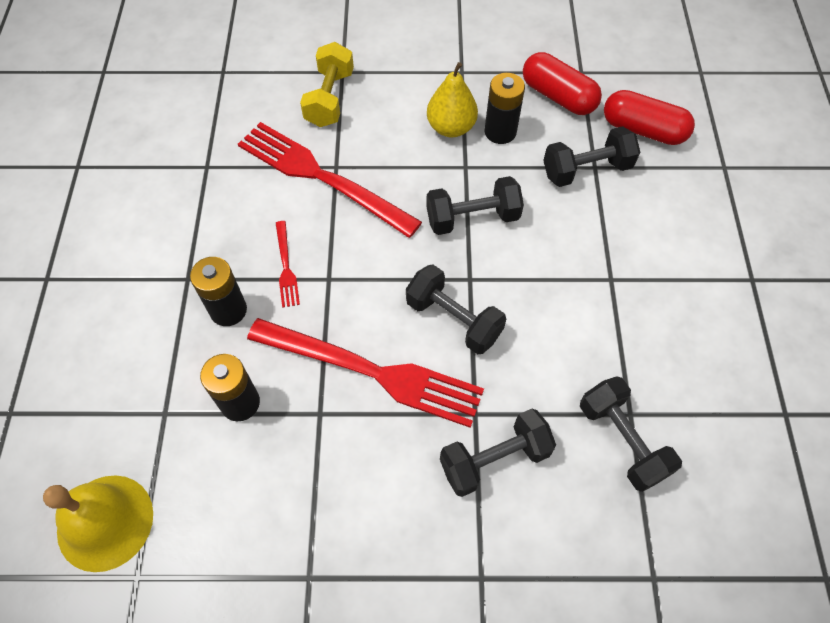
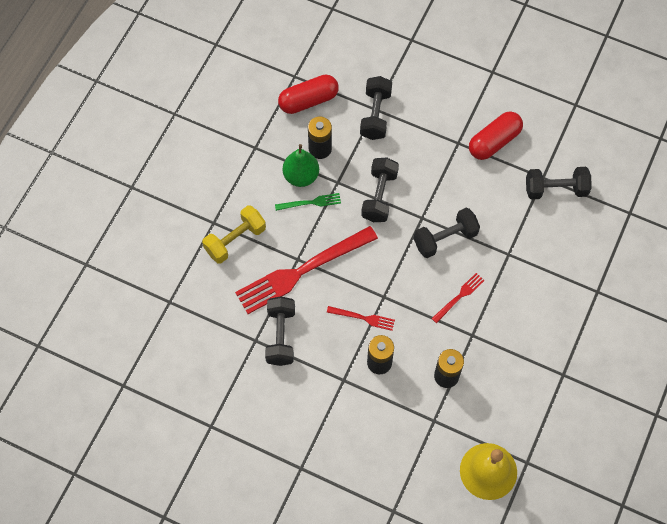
camera: 65 degrees left, 5 degrees up
red fork [247,318,484,428] -> red fork [431,273,485,323], size x0.44
yellow dumbbell [300,42,354,127] -> yellow dumbbell turned 75 degrees counterclockwise [202,205,266,264]
yellow pear [427,62,478,137] -> green pear [283,144,319,187]
black dumbbell [440,409,556,497] -> black dumbbell moved to [265,296,295,366]
red capsule [604,90,695,145] -> red capsule moved to [469,111,523,160]
none -> green fork [275,193,341,211]

